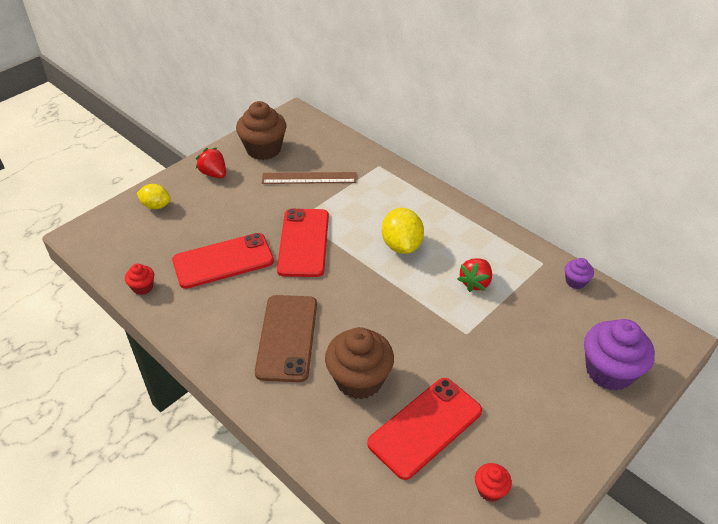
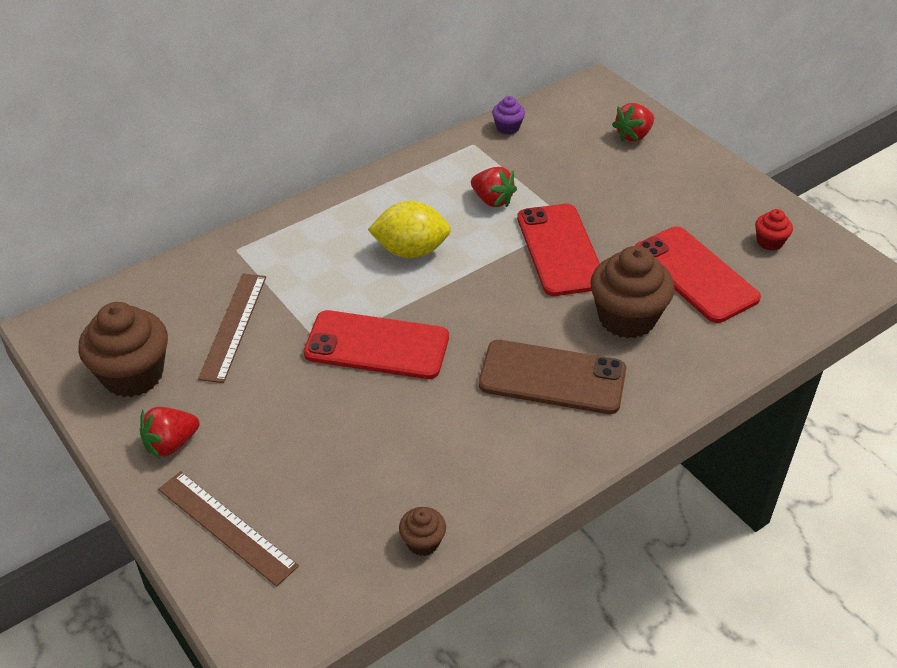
camera: 80 degrees left, 0 degrees up
red cupcake [125,264,154,295] -> brown cupcake [399,507,446,556]
yellow lemon [137,184,171,209] -> brown ruler [158,471,299,587]
red phone [172,233,274,289] -> red phone moved to [517,204,600,296]
purple cupcake [584,319,655,391] -> red strawberry [612,103,654,142]

